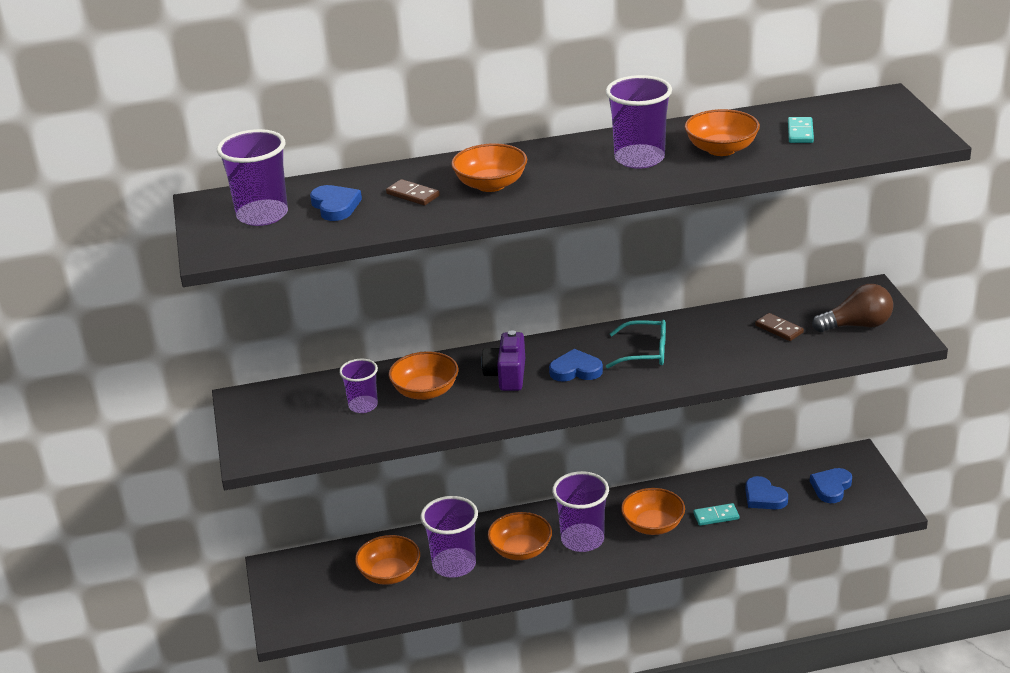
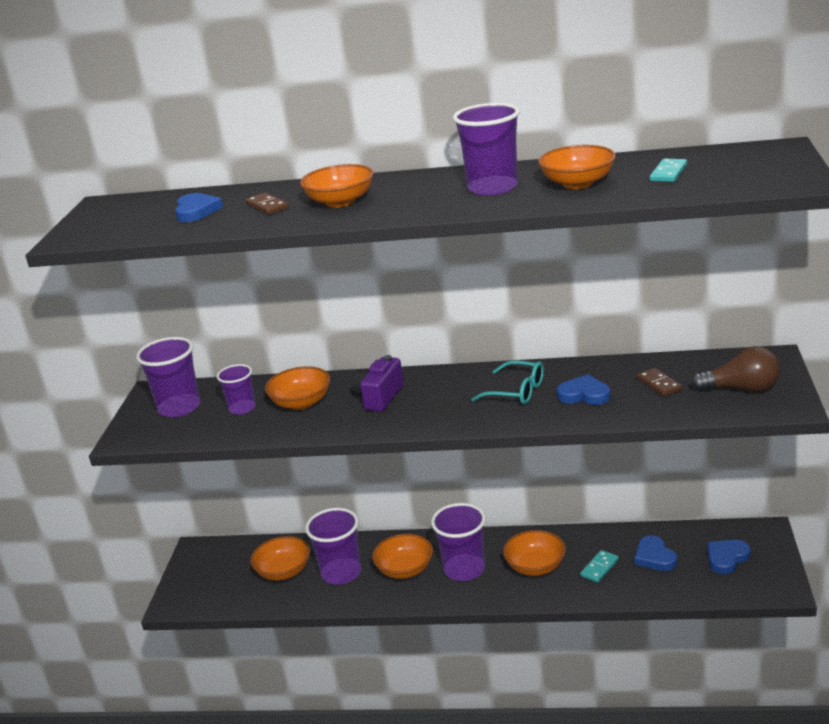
camera: 20 degrees right, 5 degrees down
purple cup [217,129,288,226] -> purple cup moved to [136,337,200,417]
blue heart [549,349,603,382] -> blue heart moved to [557,374,610,405]
turquoise domino [693,503,739,526] -> turquoise domino turned 60 degrees counterclockwise [580,550,619,583]

